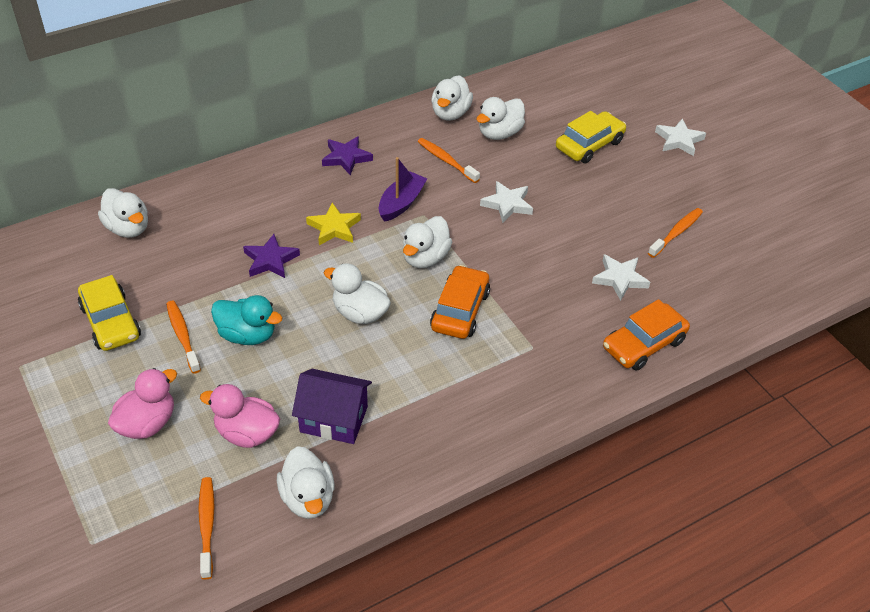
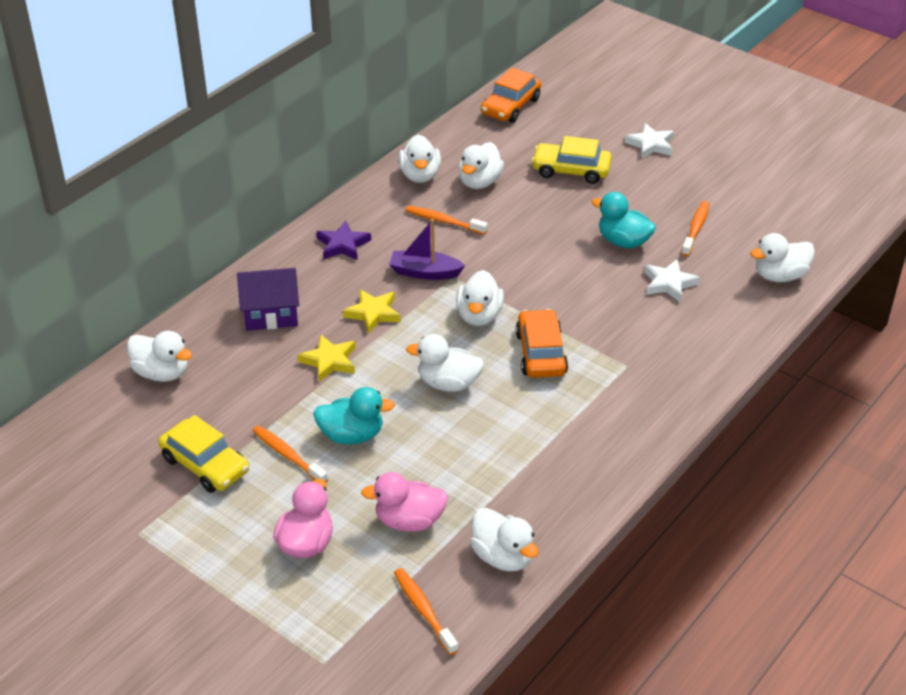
camera: 20 degrees left, 5 degrees down
purple star [243,234,300,278] -> yellow star [298,334,356,382]
purple house [292,369,372,444] -> purple house moved to [237,268,299,331]
purple boat [379,157,427,222] -> purple boat turned 90 degrees counterclockwise [389,219,465,280]
white star [480,181,533,223] -> none
yellow car [556,111,626,164] -> yellow car turned 105 degrees counterclockwise [531,136,612,184]
orange car [603,299,690,371] -> orange car moved to [481,68,541,123]
none -> turquoise duck [591,192,656,248]
none -> white duck [750,233,815,282]

